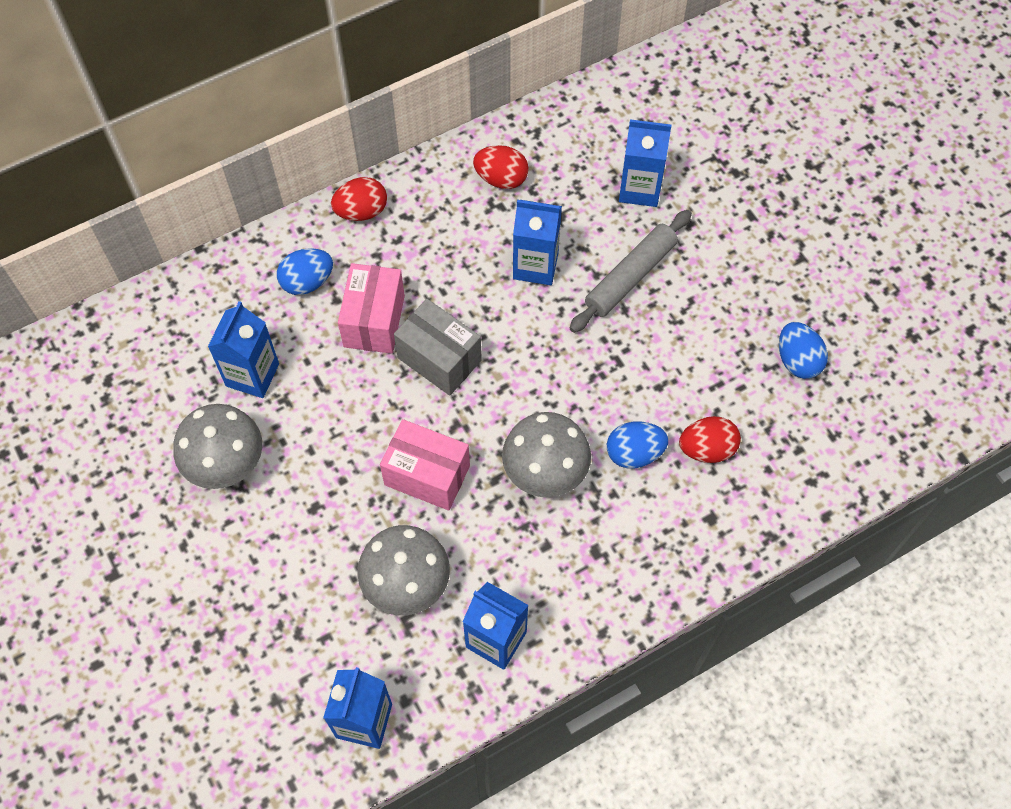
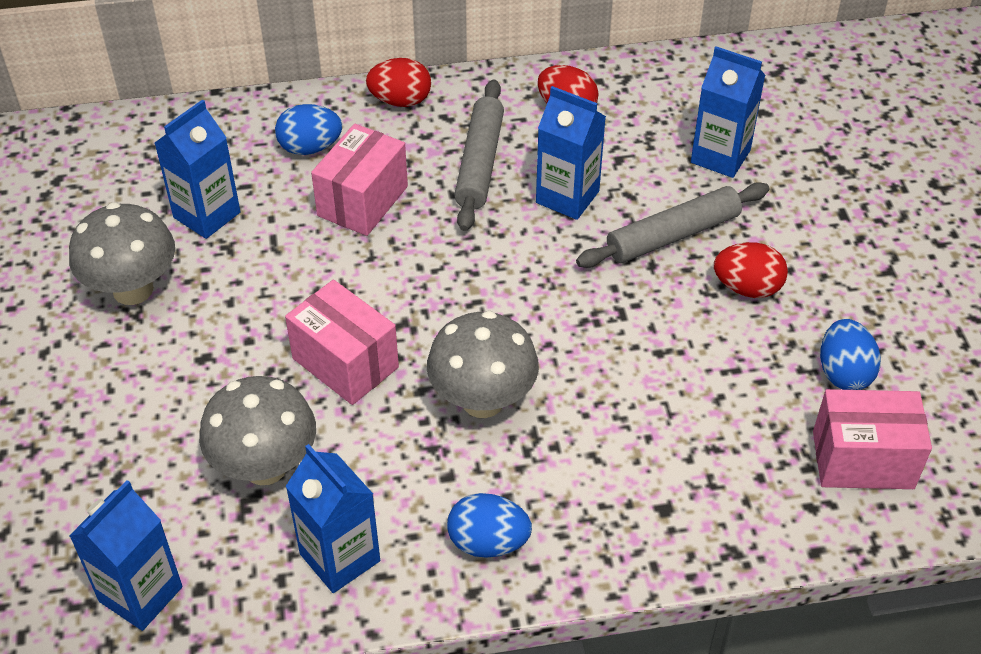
camera: 20 degrees right, 15 degrees down
grey box [394,299,482,396] -> none
blue egg [607,421,668,469] -> blue egg moved to [447,493,532,558]
red egg [679,416,741,463] -> red egg moved to [714,242,788,298]
none -> grey rolling pin [454,79,504,231]
none -> pink box [813,389,932,489]

